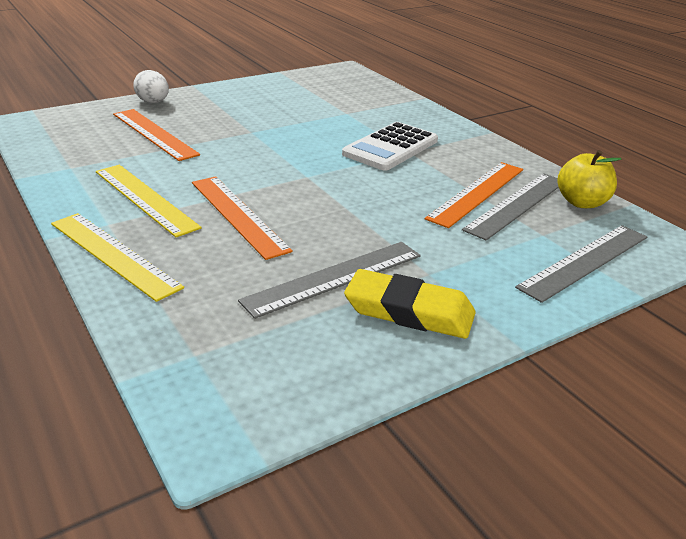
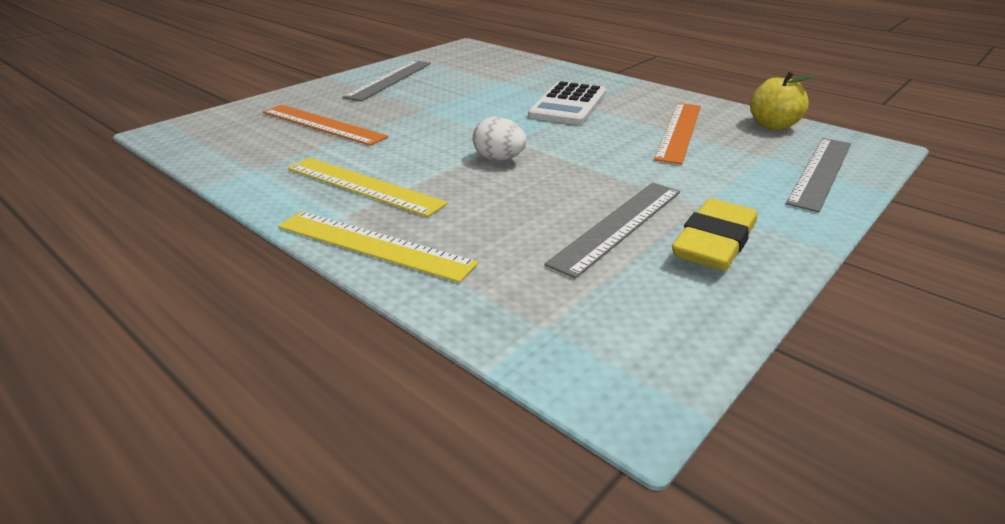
camera: 15 degrees left, 0 degrees up
white egg [133,70,169,103] -> white egg moved to [472,116,526,161]
orange ruler [192,176,293,260] -> none
yellow eraser [344,269,476,339] -> yellow eraser turned 60 degrees counterclockwise [672,198,757,271]
grey ruler [462,173,559,241] -> grey ruler moved to [343,60,431,101]

